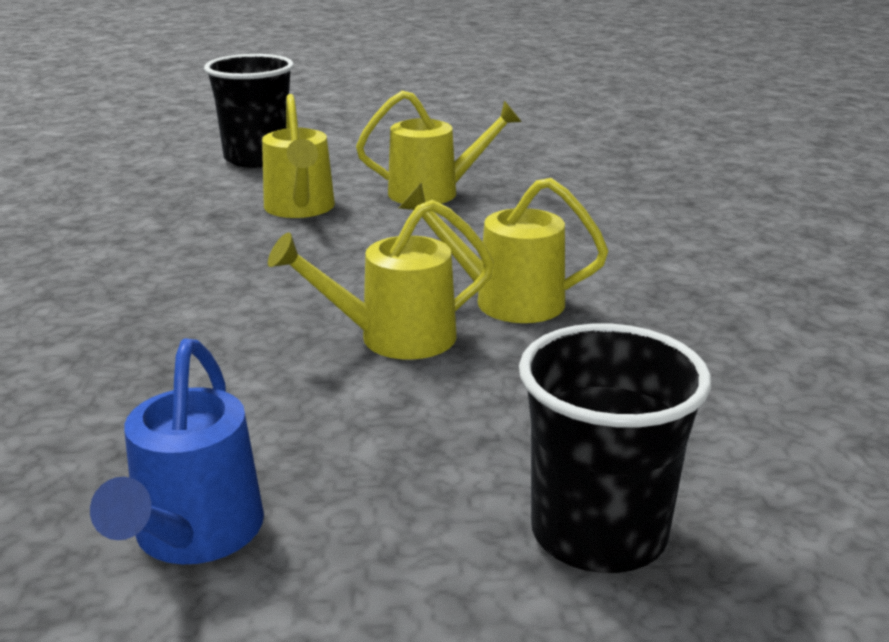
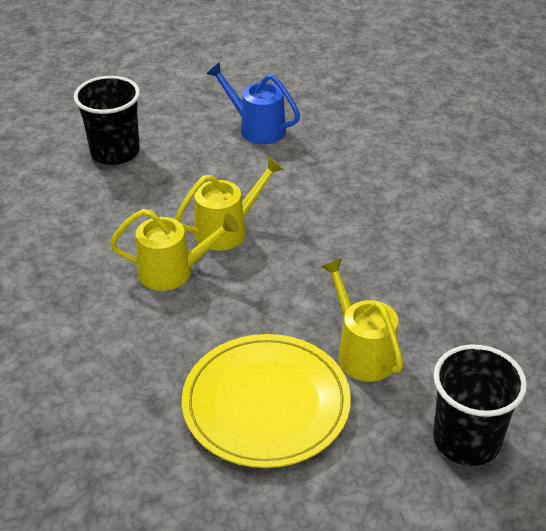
camera: 165 degrees right, 15 degrees up
blue watering can [90,339,264,564] -> blue watering can turned 45 degrees counterclockwise [206,62,300,144]
yellow watering can [356,91,522,204] -> yellow plate [182,334,351,468]

